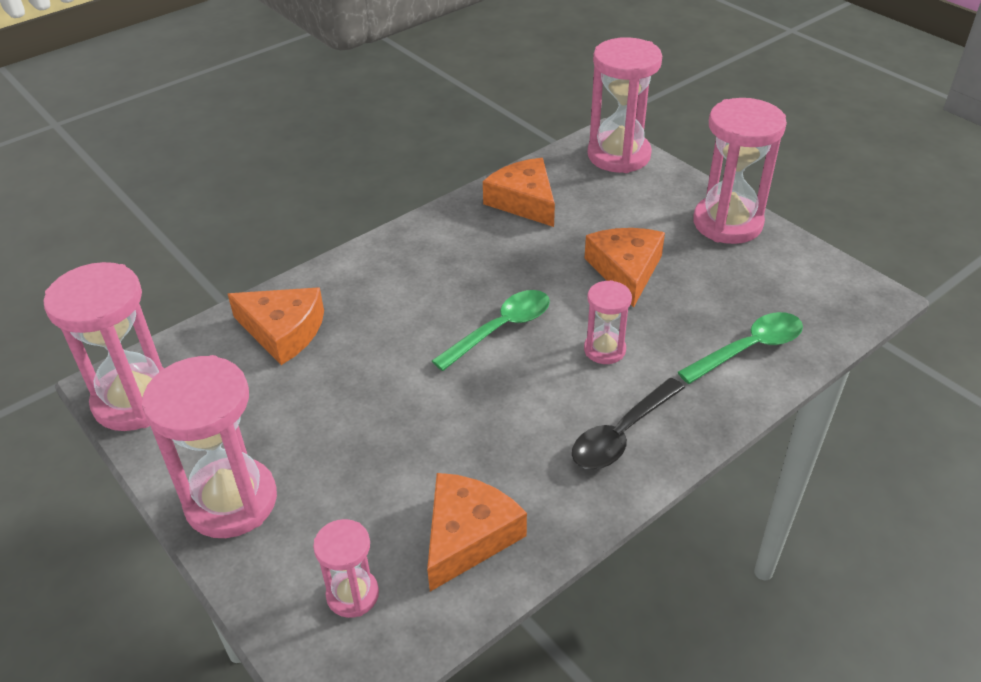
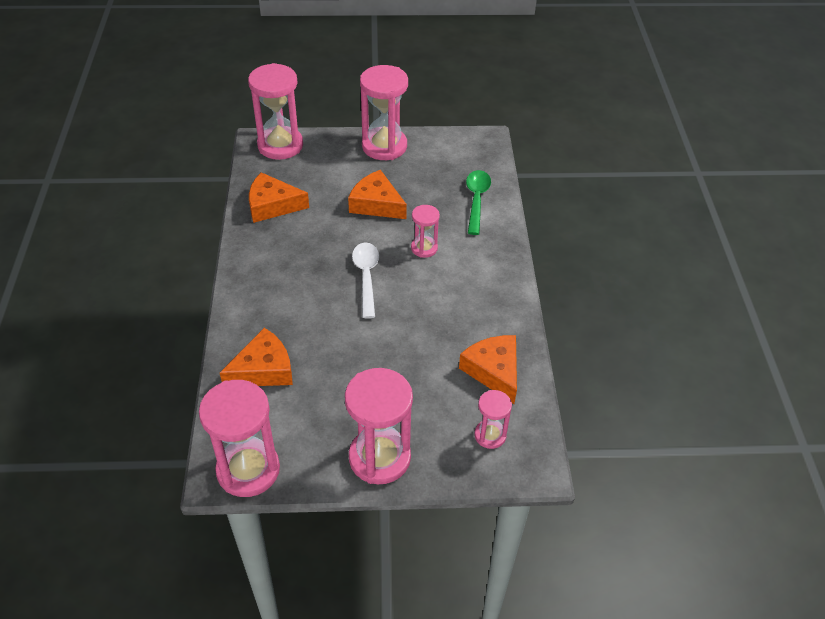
camera: 55 degrees left, 5 degrees up
green spoon [432,290,550,371] -> white spoon [352,243,379,319]
black spoon [572,378,685,470] -> none

